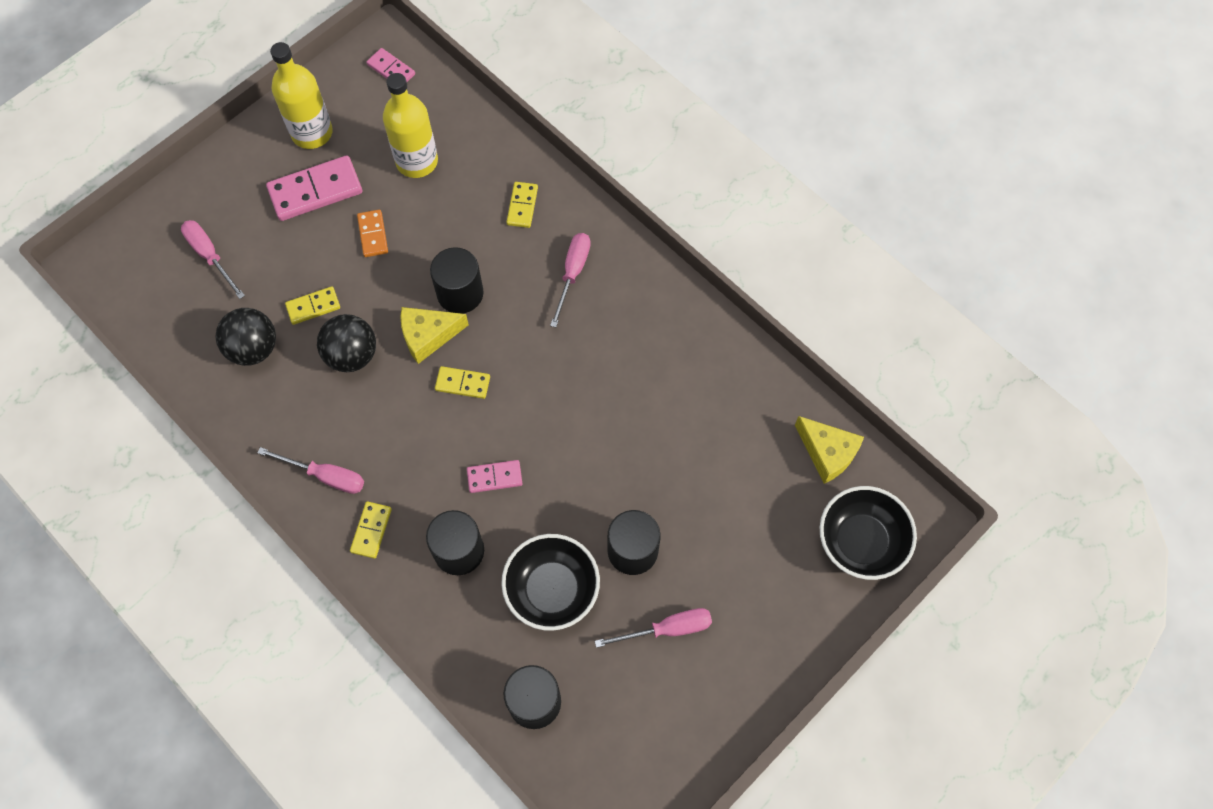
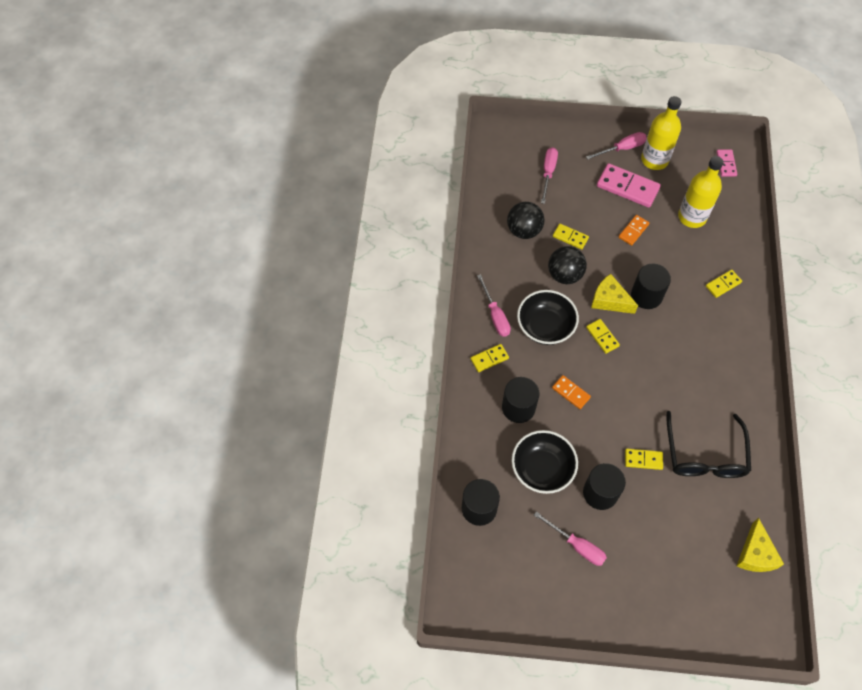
camera: 50 degrees right, 5 degrees down
pink domino [467,460,523,493] -> orange domino [552,375,591,409]
pink screwdriver [550,233,591,327] -> pink screwdriver moved to [586,132,647,160]
black bowl [820,486,917,580] -> black bowl moved to [517,290,579,345]
none -> yellow domino [625,448,663,470]
none -> black glasses [666,411,751,478]

